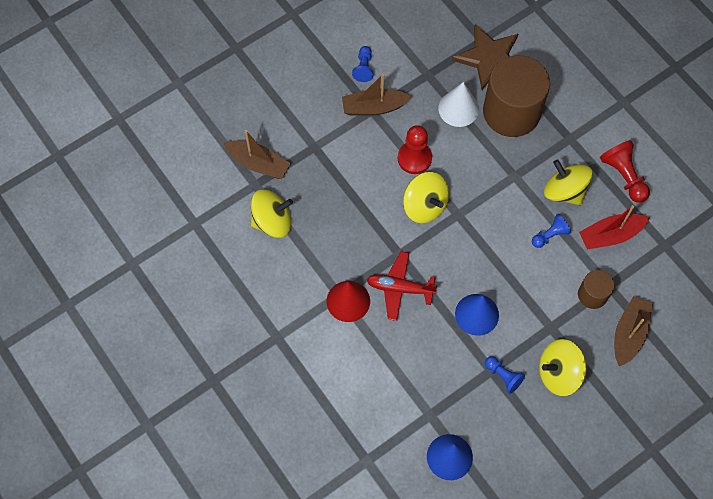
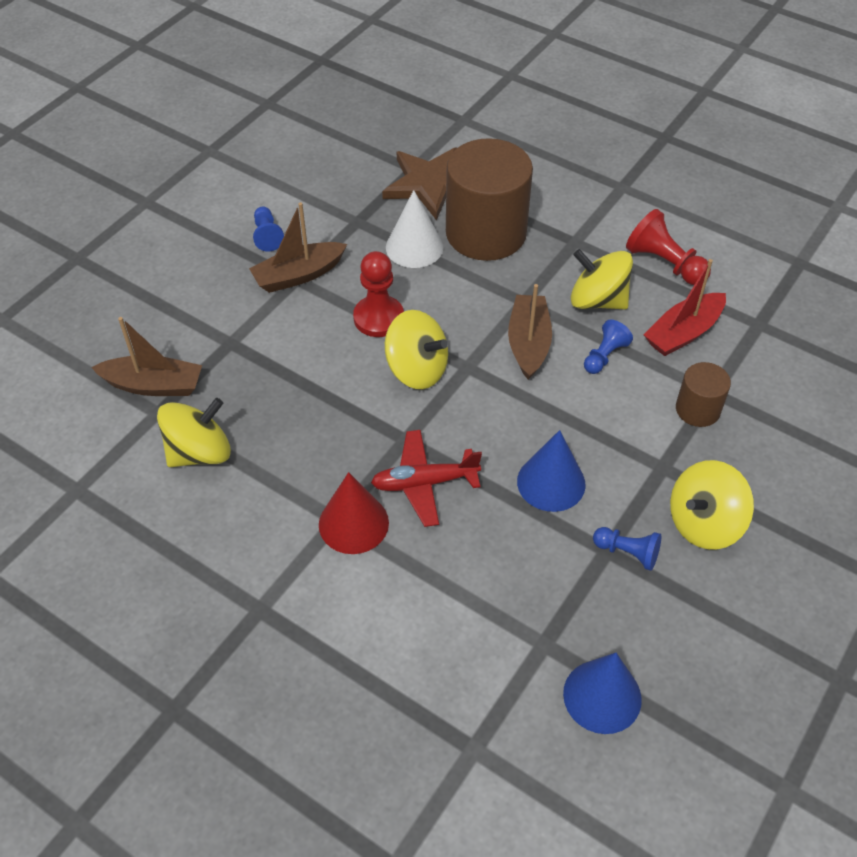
camera: 20 degrees left, 15 degrees down
brown boat [614,296,653,366] -> brown boat moved to [508,284,552,380]

